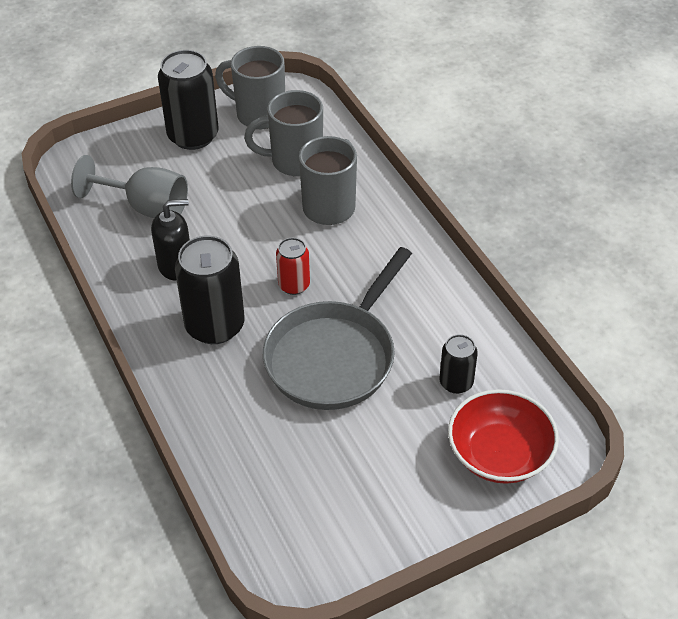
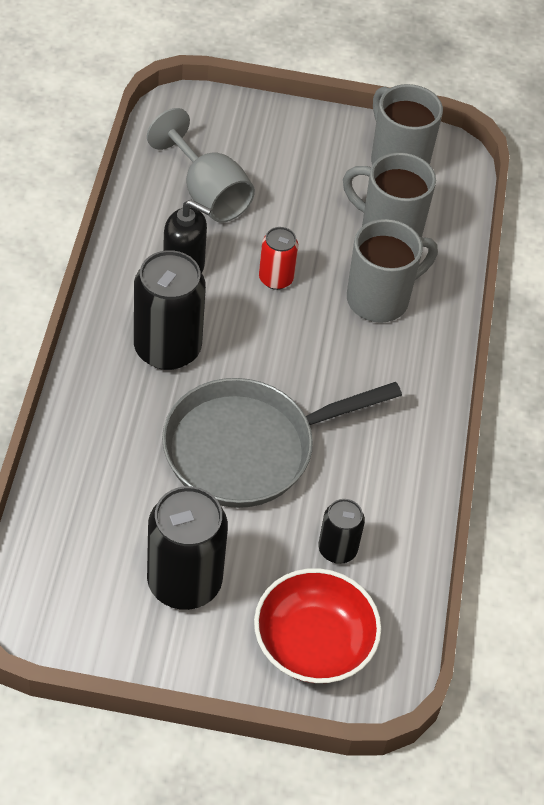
camera: 30 degrees right, 5 degrees up
black can [158,50,219,150] -> black can moved to [147,486,228,610]
red can [276,238,310,295] -> red can moved to [259,227,298,290]

